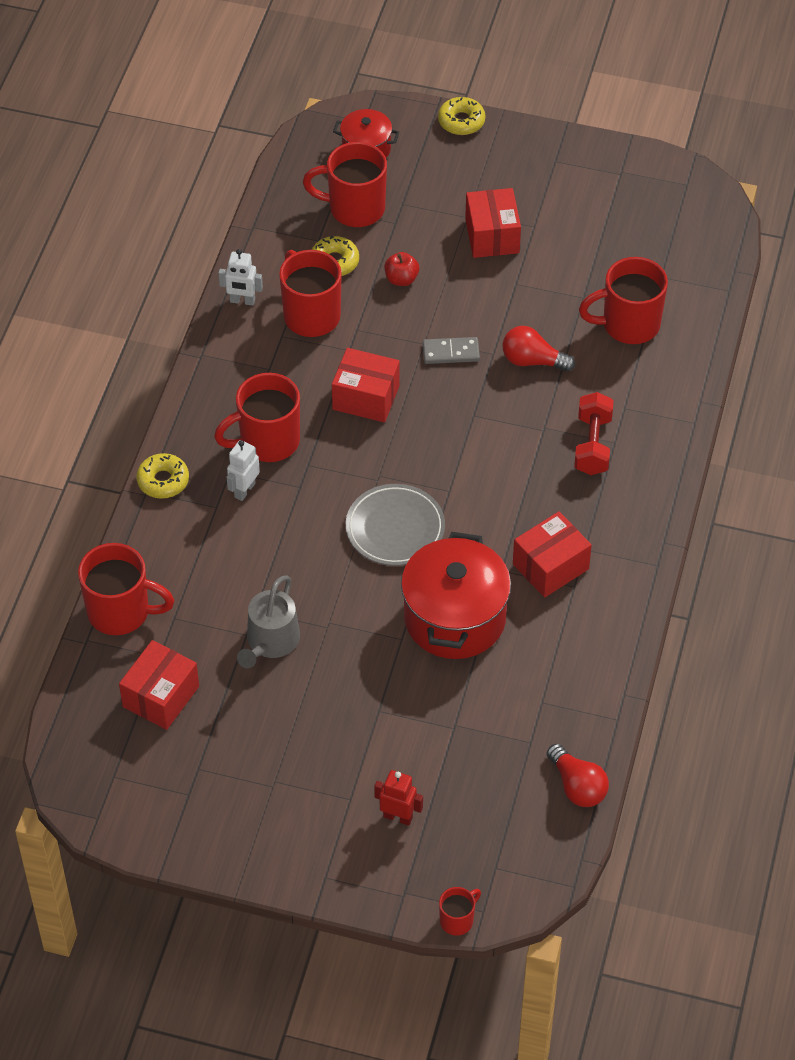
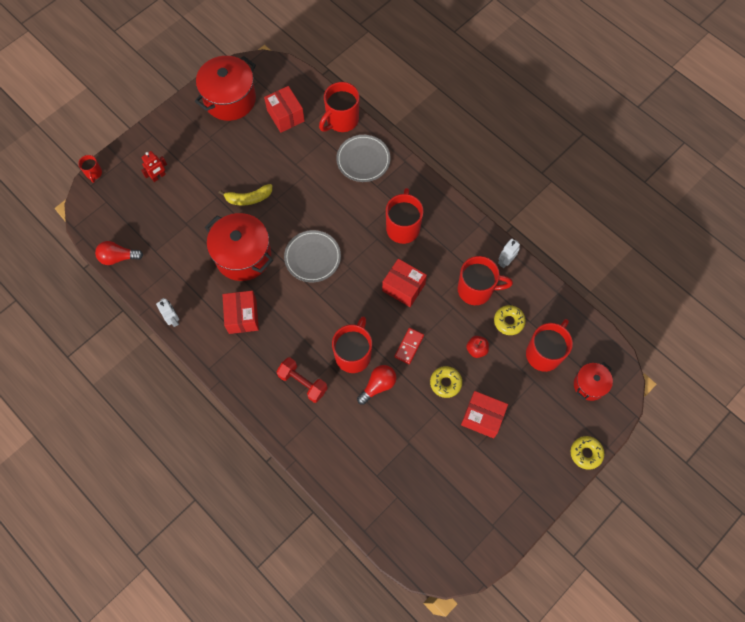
camera: 120 degrees right, 15 degrees up
yellow donut [137,453,189,499] -> yellow donut moved to [430,366,462,398]
white robot [227,440,260,501] -> white robot moved to [156,298,179,327]
grey watering can [237,575,300,668] -> none
red box [332,348,400,422] -> red box turned 75 degrees clockwise [382,259,427,307]
grey domino [423,337,480,364] -> red domino [394,328,424,364]
red mug [579,257,668,344] -> red mug moved to [332,316,372,373]
none -> red pot [195,56,256,121]
none -> yellow banana [219,184,272,205]
none -> grey plate [336,135,391,182]

